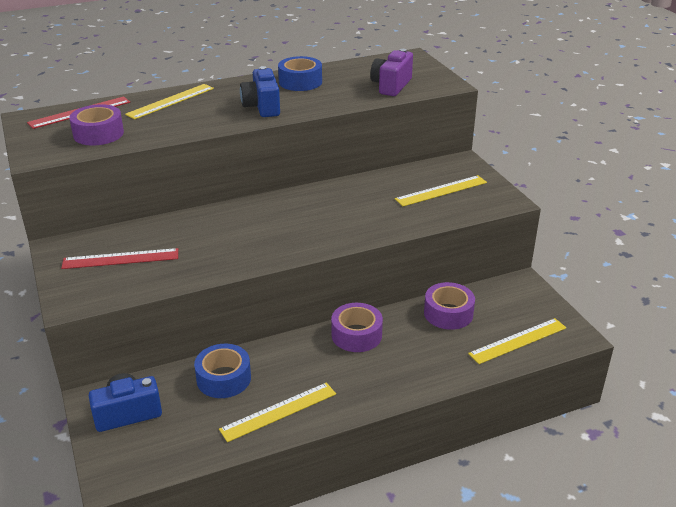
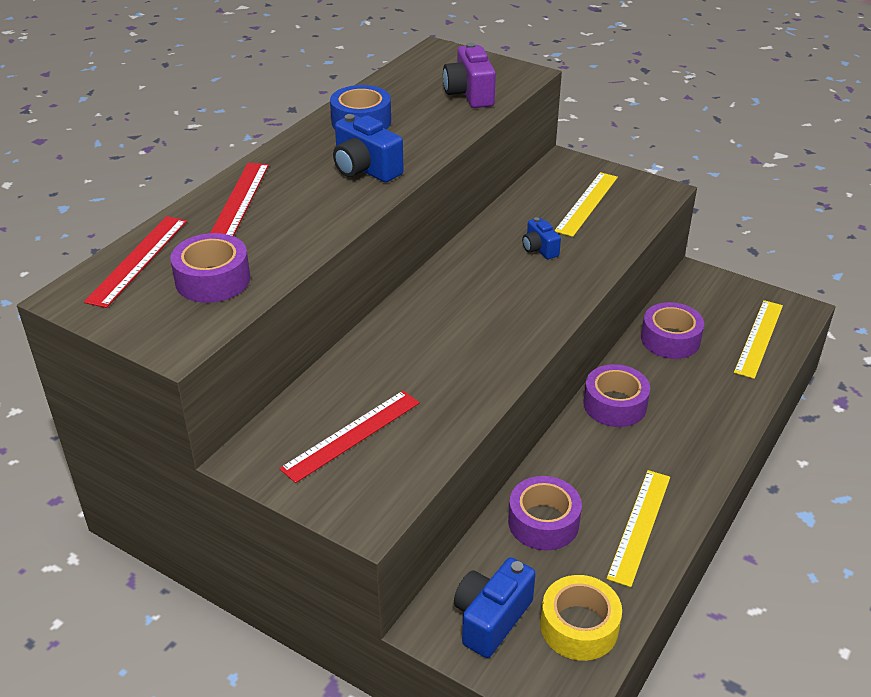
camera: 35 degrees left, 5 degrees up
yellow ruler [125,84,214,119] -> red ruler [210,163,269,236]
blue tape [194,344,251,398] -> purple tape [508,476,582,550]
none -> blue camera [522,217,561,259]
none -> yellow tape [540,575,622,661]

